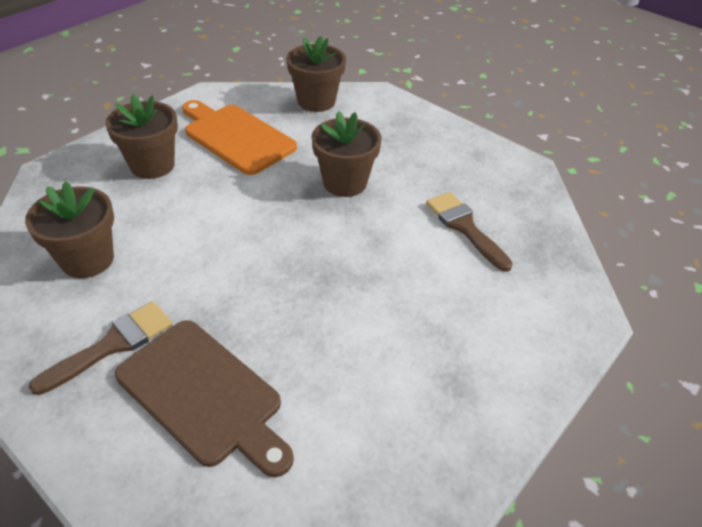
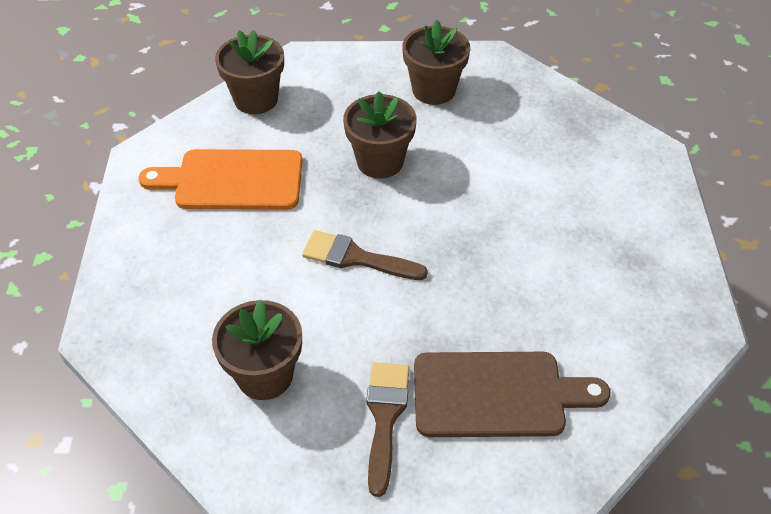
camera: 40 degrees left, 5 degrees up
brown flower pot [105,93,178,179] -> brown flower pot moved to [402,20,470,105]
brown brush [426,192,513,272] -> brown brush moved to [302,230,428,280]

